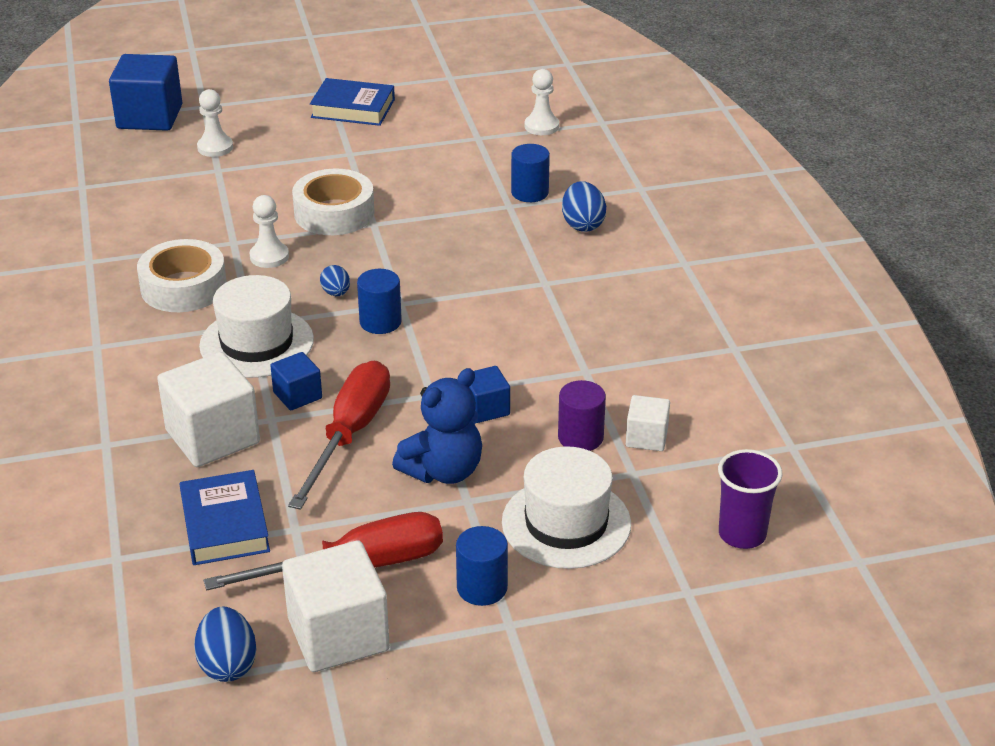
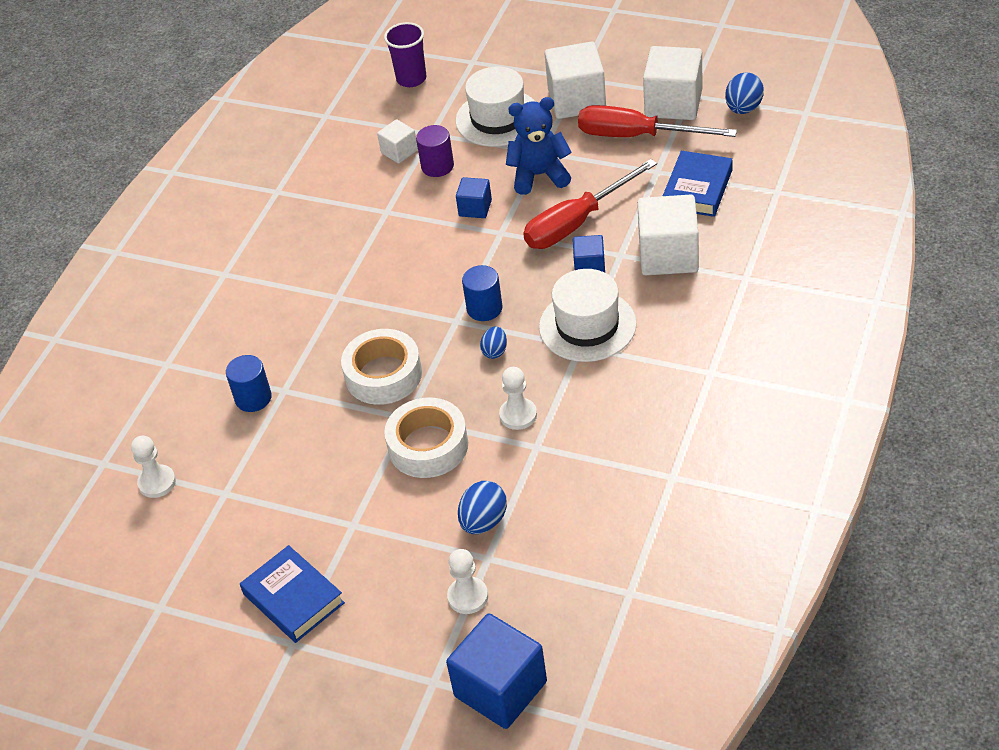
camera: 140 degrees left, 10 degrees up
white tape [137,239,227,312] -> white tape moved to [341,329,422,405]
blue cylinder [456,526,508,606] -> white cube [544,42,606,119]
blue egg [562,181,606,232] -> blue egg moved to [458,481,507,534]

